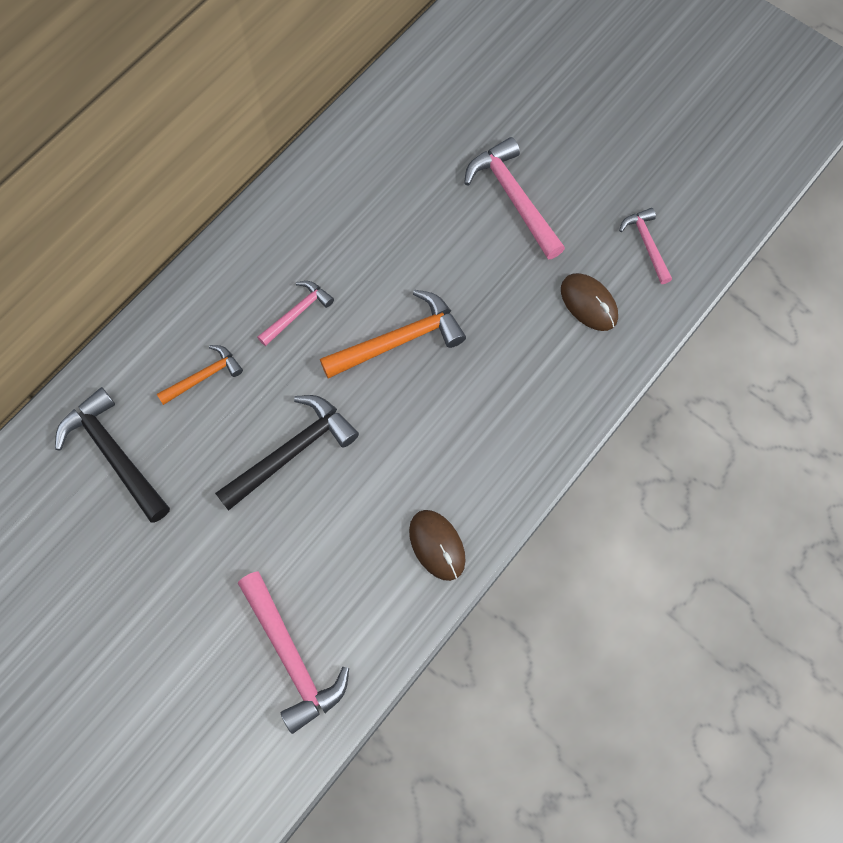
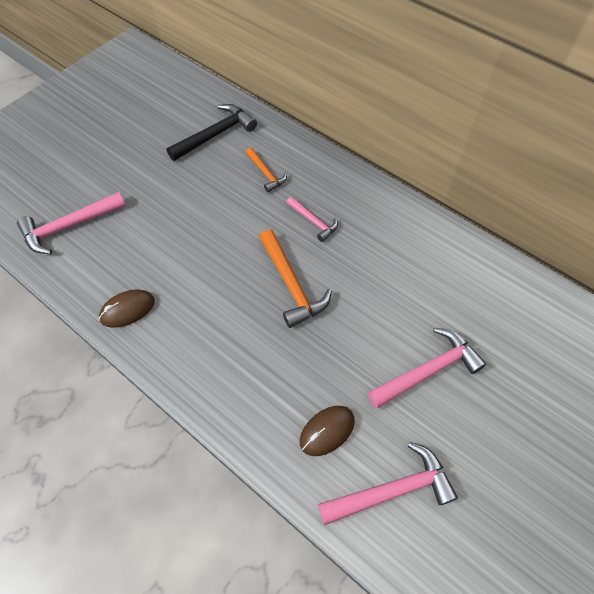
camera: 90 degrees right, 10 degrees down
black hammer [215,395,359,511] -> none
pink hammer [619,208,672,284] -> pink hammer [318,442,458,525], size x1.69

